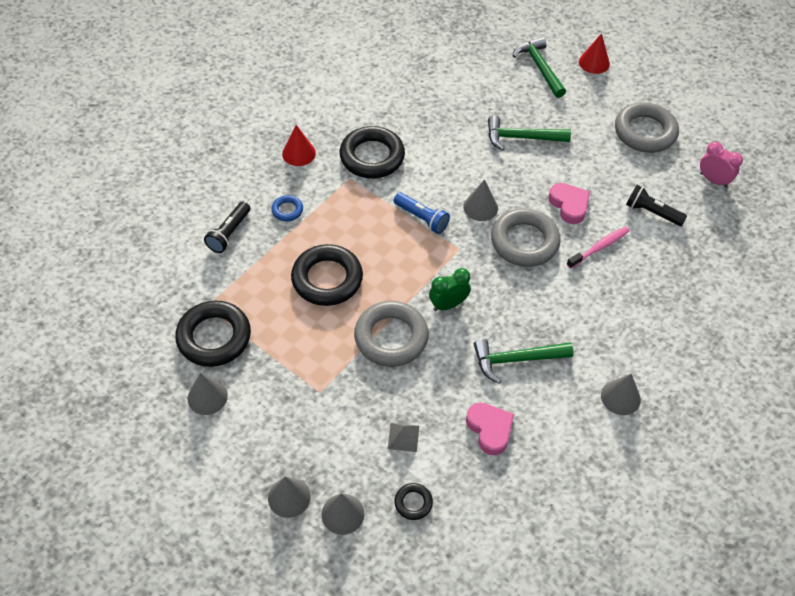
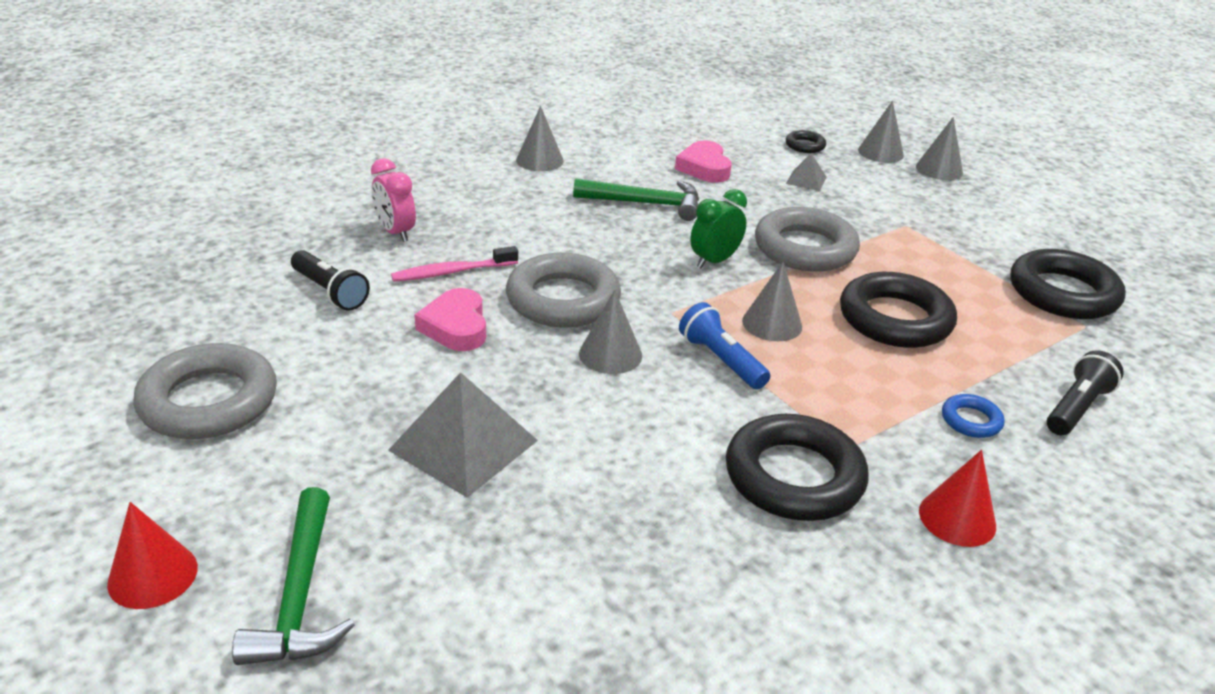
camera: 165 degrees left, 20 degrees down
grey cone [187,373,228,415] -> grey cone moved to [742,261,802,341]
green clock [429,268,471,311] -> green clock turned 150 degrees clockwise [690,189,747,268]
green hammer [488,115,571,151] -> grey pyramid [388,372,538,497]
pink clock [700,142,743,188] -> pink clock moved to [371,158,416,242]

